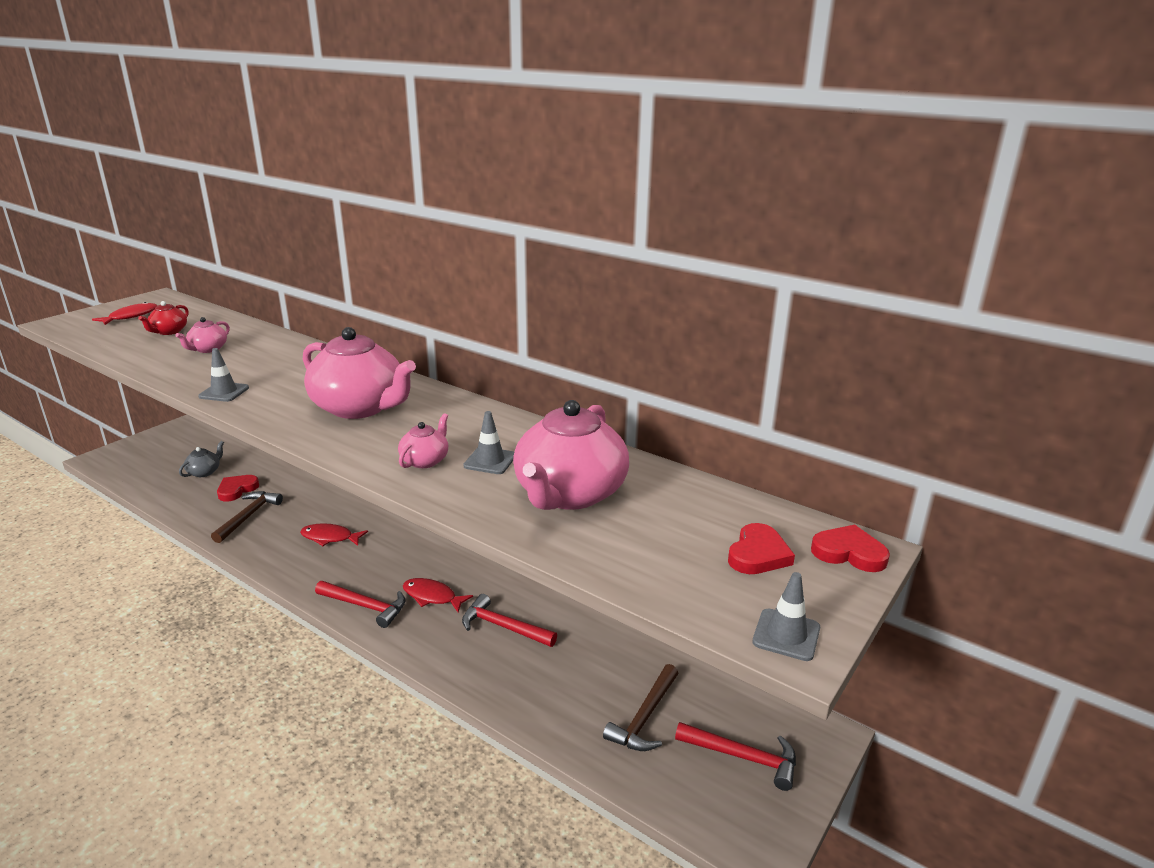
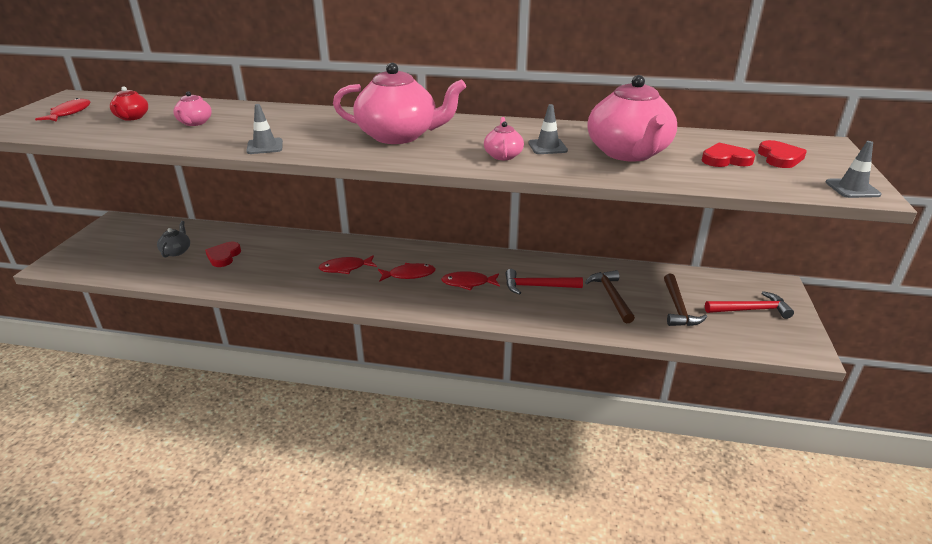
camera: 25 degrees left, 5 degrees up
brown hammer [211,491,283,543] -> brown hammer moved to [585,270,635,323]
red hammer [315,581,405,628] -> none
red heart [811,525,890,572] -> red heart moved to [702,143,755,167]
none -> red fish [378,263,436,282]

